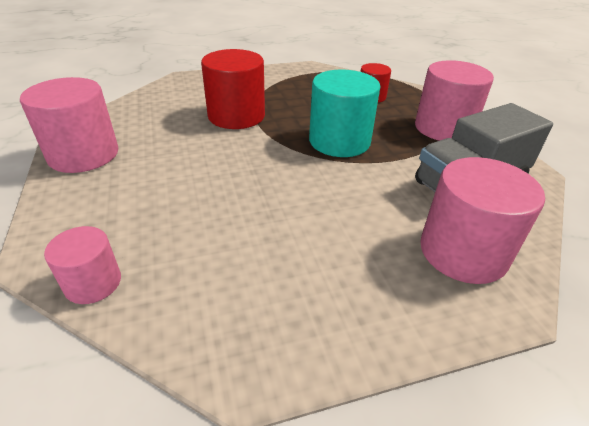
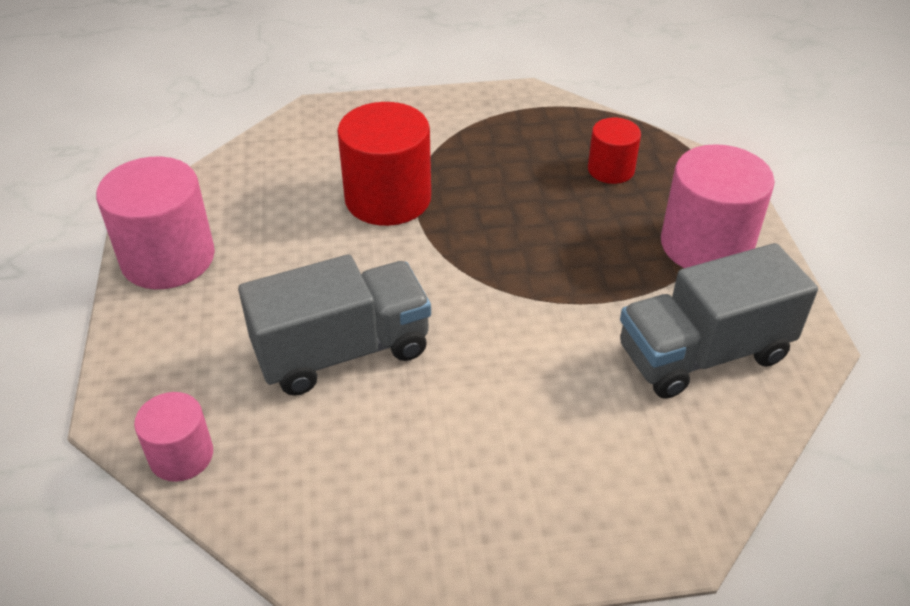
camera: 10 degrees right, 5 degrees up
turquoise cylinder [309,69,380,157] -> none
pink cylinder [420,157,545,284] -> none
none -> grey truck [238,254,431,396]

